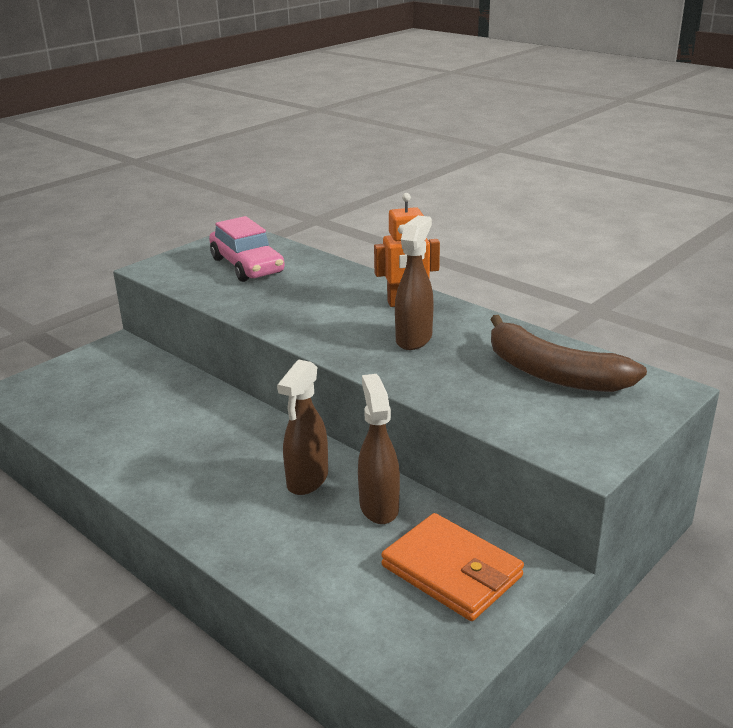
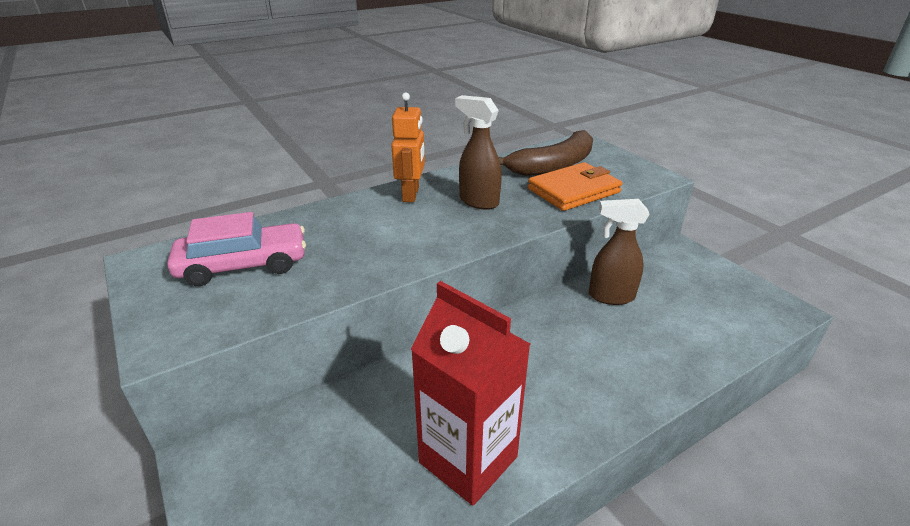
camera: 75 degrees left, 5 degrees up
brown spray bottle [277,359,328,495] -> none
orange wallet [381,513,524,621] -> orange wallet moved to [528,162,622,211]
none -> red carton [411,281,530,506]

